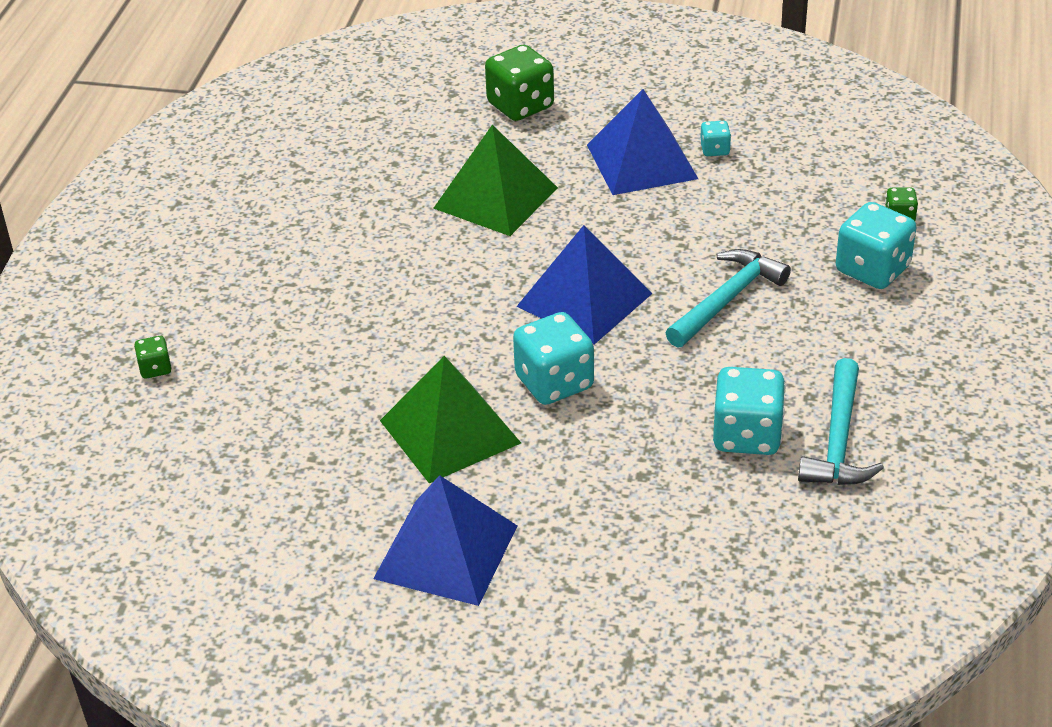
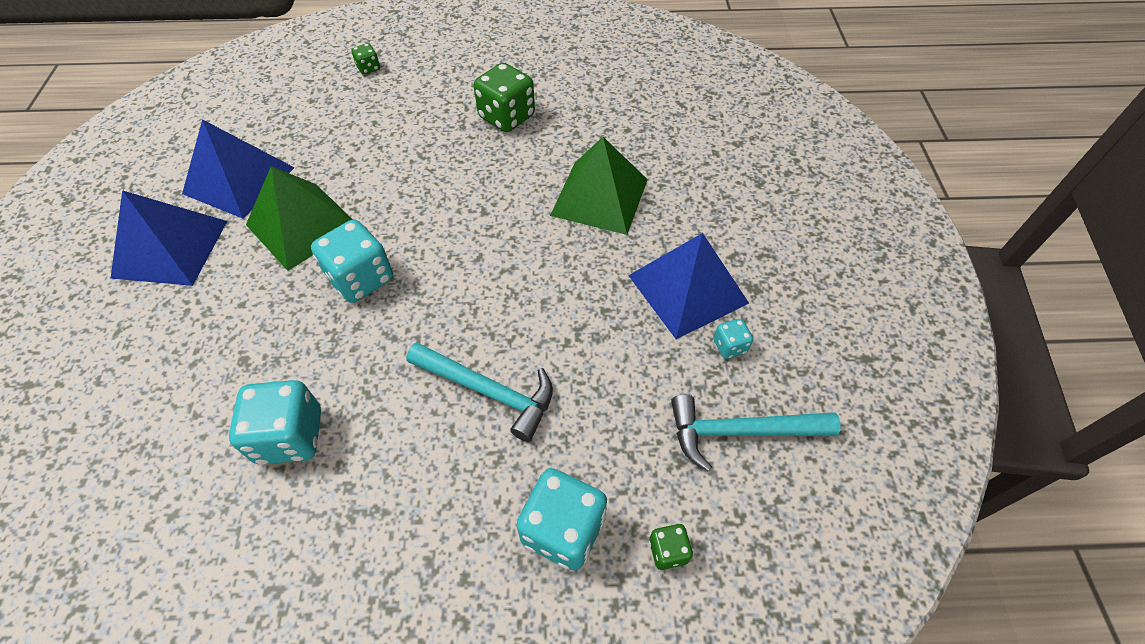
camera: 75 degrees right, 15 degrees up
green dice [485,45,554,121] -> green dice moved to [474,63,535,132]
blue pyramid [517,225,652,345] -> blue pyramid moved to [182,119,295,219]
turquoise hammer [798,358,884,485] -> turquoise hammer moved to [671,394,840,471]

